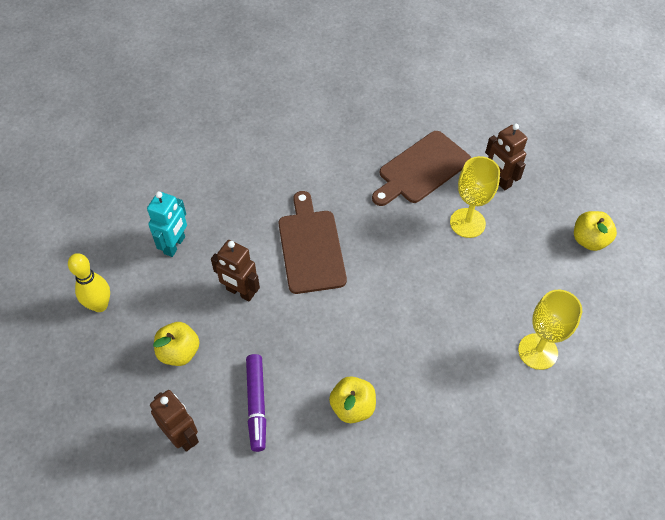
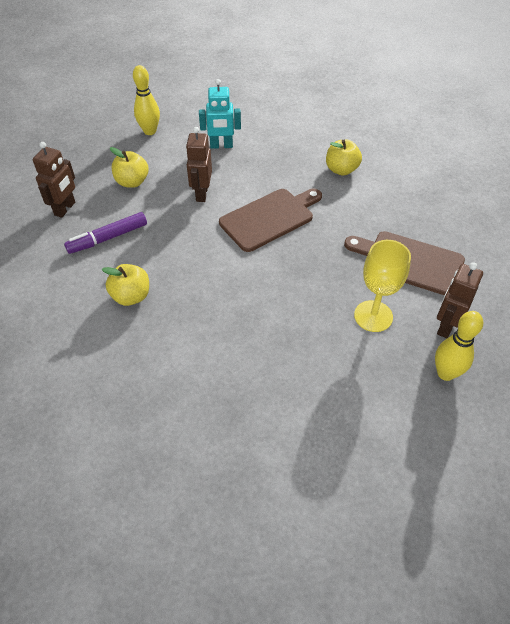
camera: 65 degrees right, 5 degrees down
yellow goblet [518,290,582,370] -> none
yellow apple [574,211,617,251] -> yellow apple moved to [326,140,362,176]
none -> yellow bowling pin [435,311,483,381]

